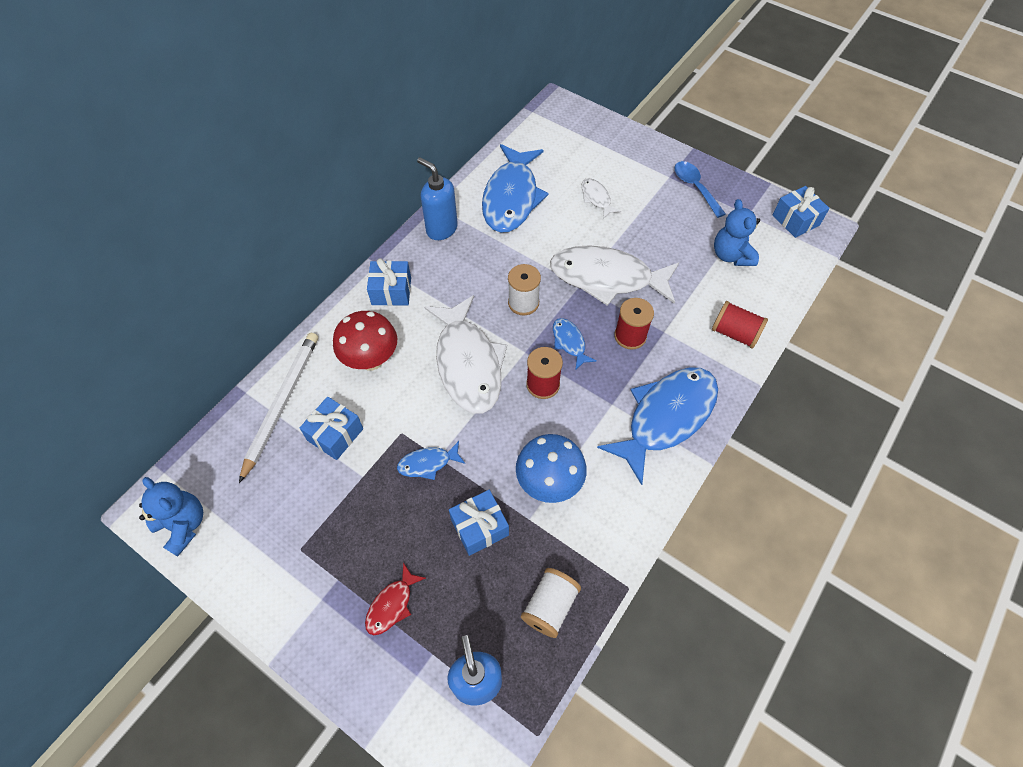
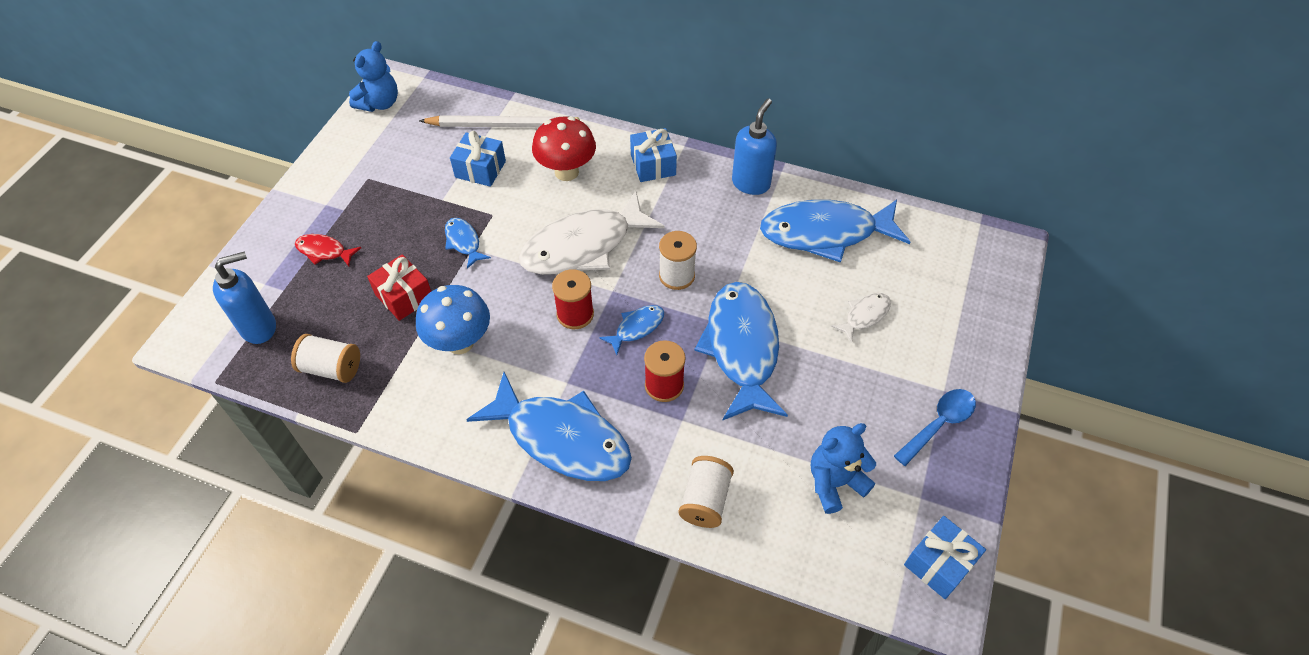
camera: 75 degrees right, 5 degrees down
blue gift [449,490,509,556] -> red gift [367,254,431,321]
white fish [550,245,679,306] -> blue fish [694,282,788,420]
red spool [712,301,768,349] -> white spool [678,456,734,528]

